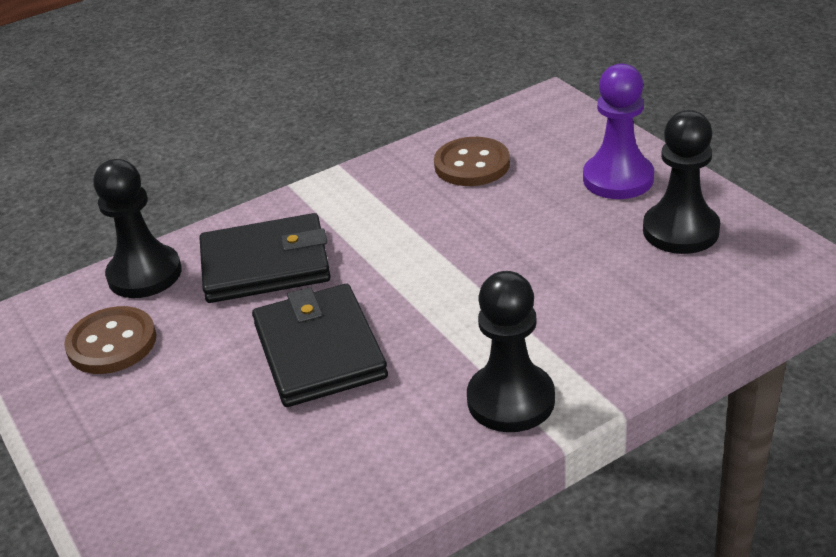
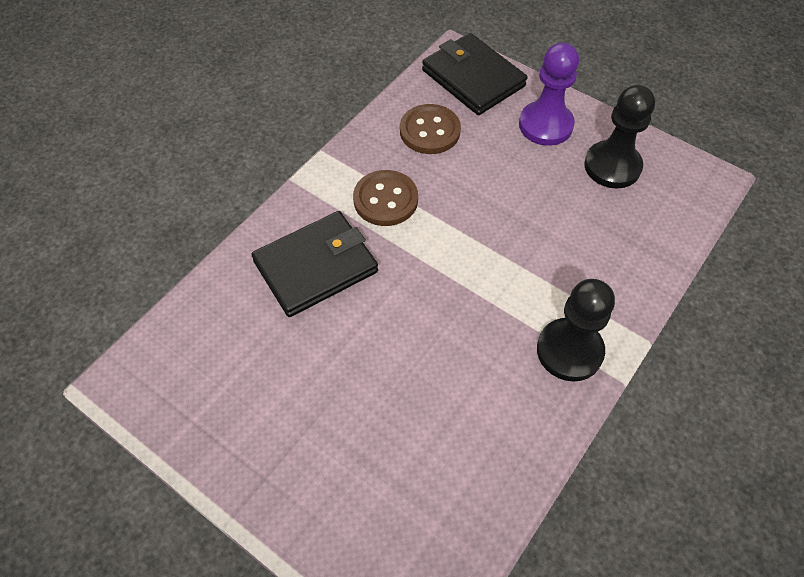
camera: 25 degrees left, 20 degrees up
brown button [64,306,156,374] -> brown button moved to [353,170,418,226]
black pawn [94,159,182,298] -> none
black wallet [252,284,388,407] -> black wallet moved to [422,33,528,115]

